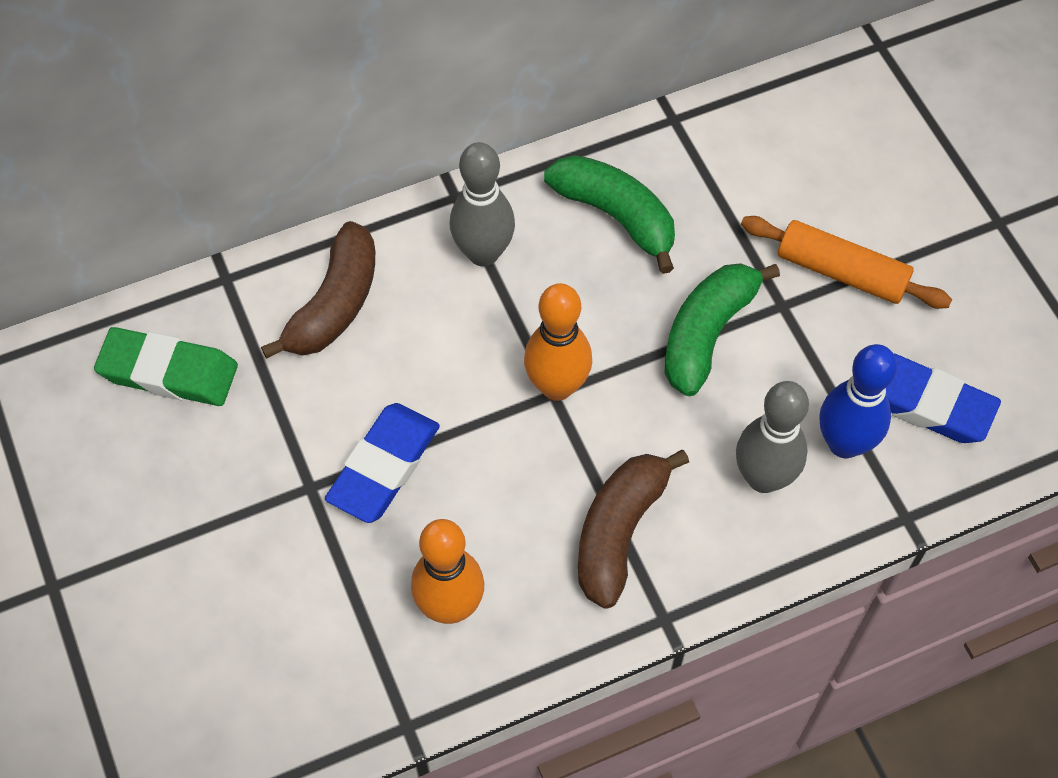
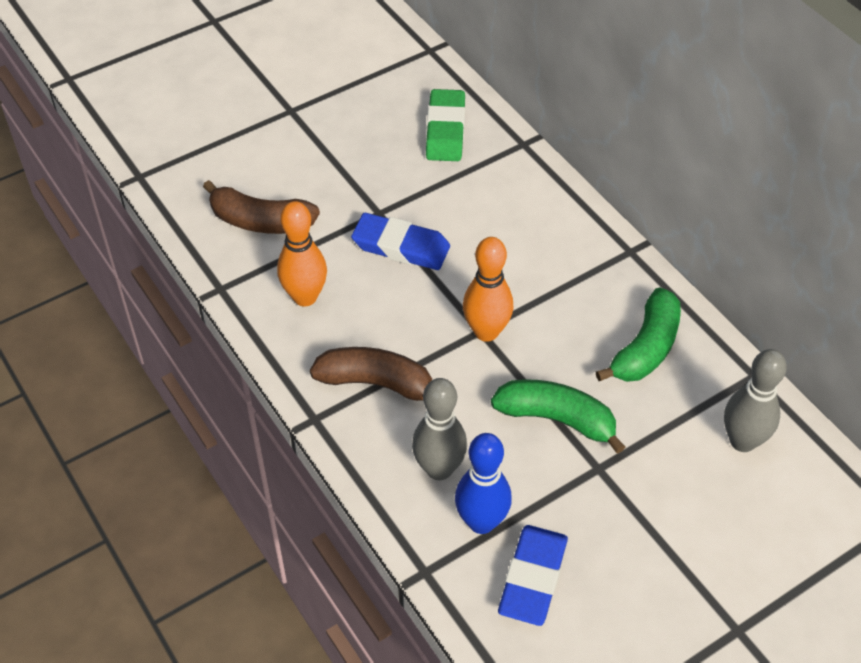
camera: 80 degrees right, 10 degrees down
brown banana [261,221,375,359] -> brown banana moved to [203,180,320,234]
grey bowling pin [450,142,515,267] -> grey bowling pin moved to [724,349,787,452]
orange rolling pin [741,216,952,309] -> none

